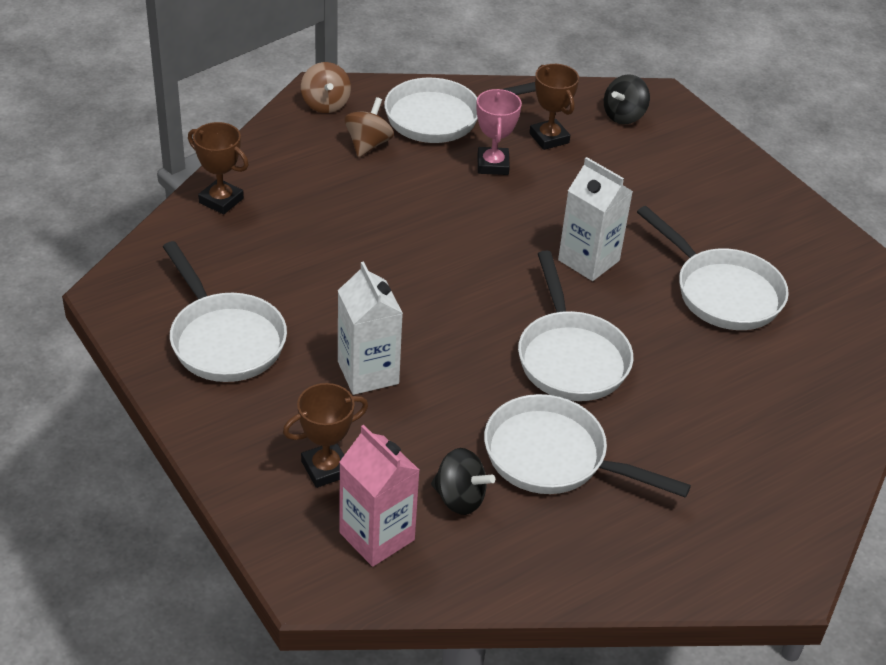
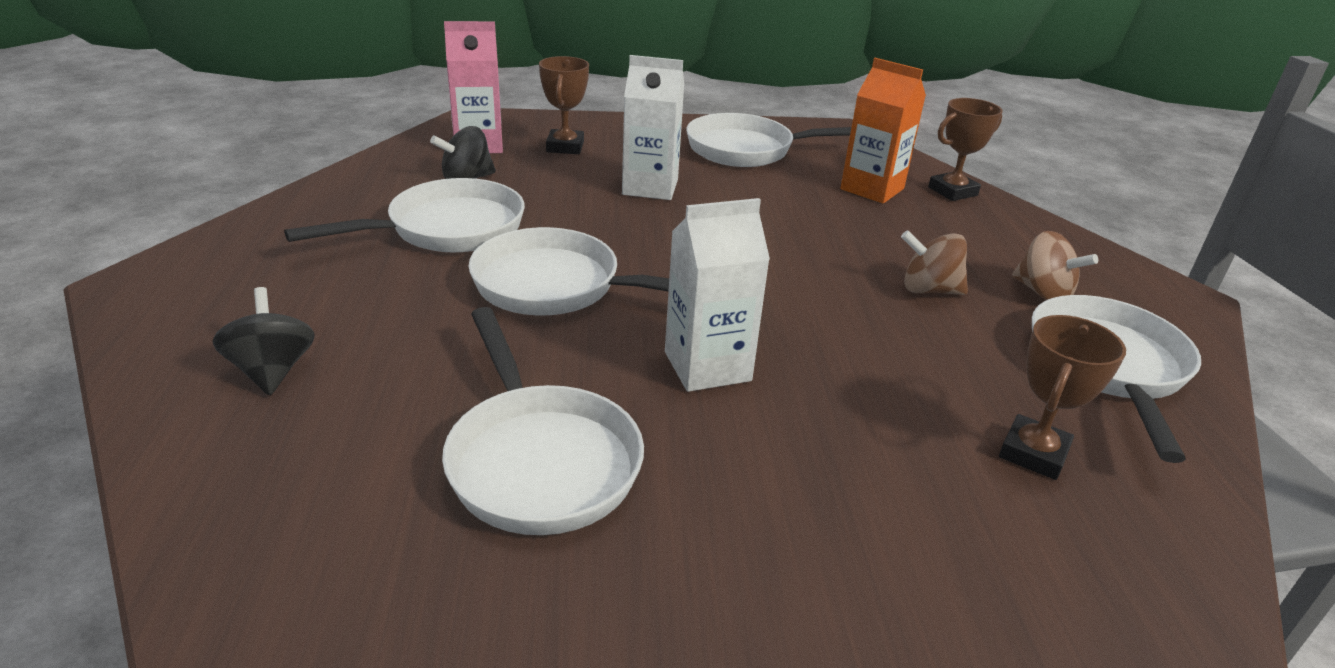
camera: 120 degrees right, 10 degrees down
brown spinning top [301,62,351,113] -> brown spinning top moved to [901,230,968,295]
pink trophy [476,89,522,175] -> none
brown trophy [529,64,579,150] -> brown trophy turned 60 degrees counterclockwise [999,315,1126,480]
black spinning top [604,74,650,124] -> black spinning top moved to [212,287,315,395]
white pan [637,206,789,330] -> white pan turned 105 degrees counterclockwise [442,307,644,535]
none -> orange carton [840,58,926,203]

